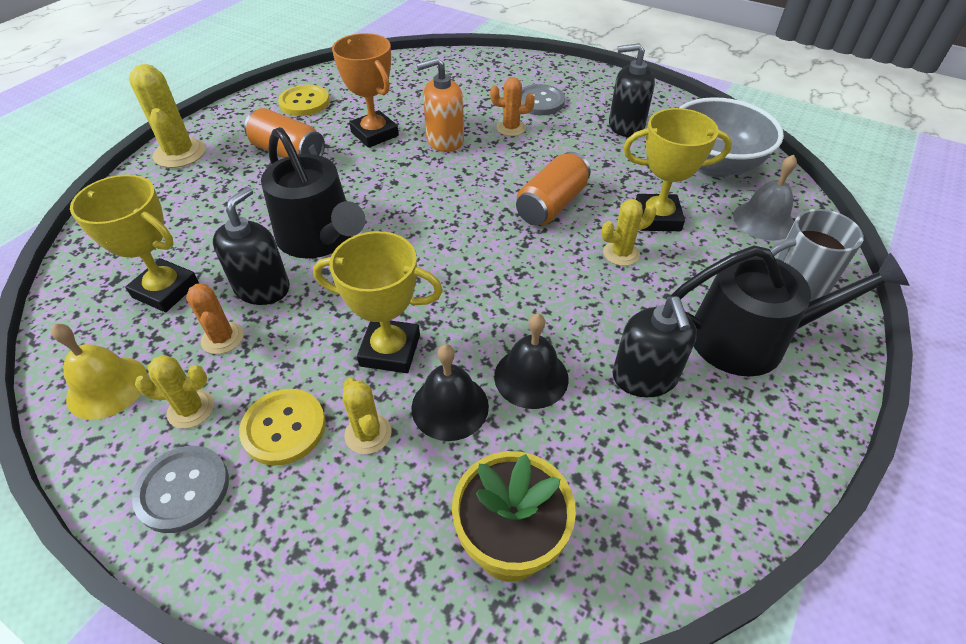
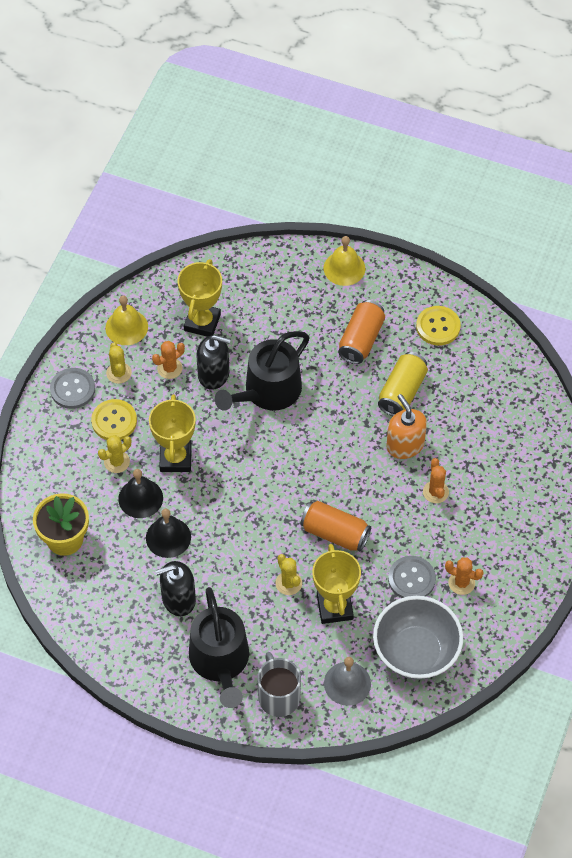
camera: 80 degrees right, 10 degrees up
yellow cactus [129,64,206,168] -> yellow bell [324,236,365,286]
orange trophy [332,33,399,148] -> yellow can [378,352,428,416]
grey button [521,84,565,115] -> grey button moved to [388,556,436,598]
black soap dispenser [609,43,655,137] -> orange cactus [445,557,484,595]

